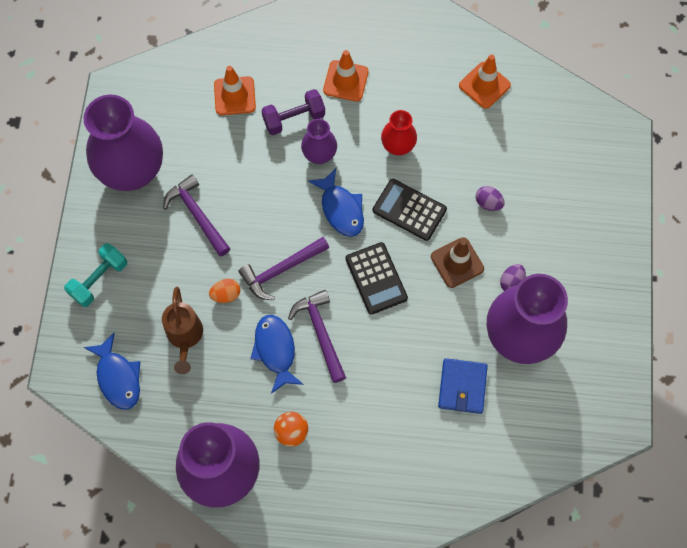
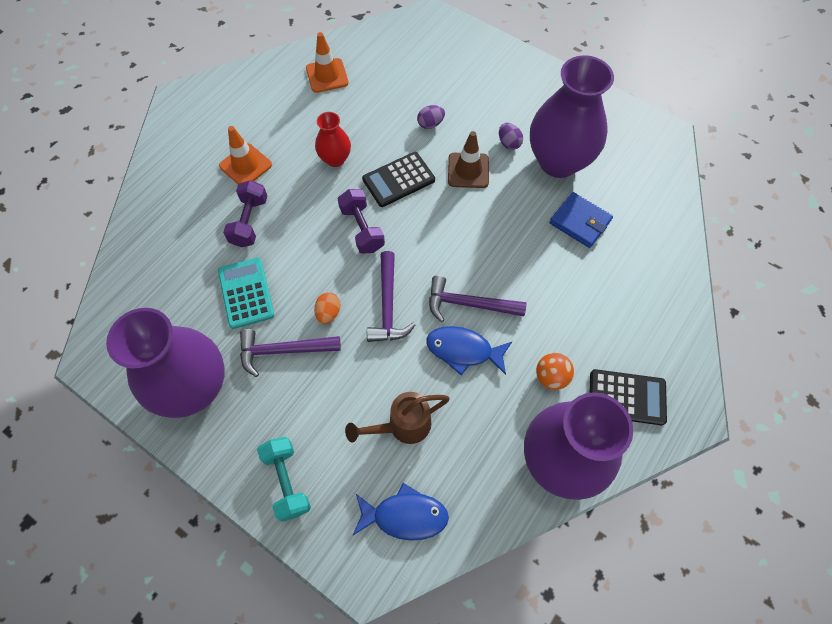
camera: 60 degrees left, 5 degrees down
brown watering can [162,287,203,374] -> brown watering can turned 135 degrees clockwise [345,392,450,444]
orange egg [209,279,240,303] -> orange egg moved to [314,292,340,324]
orange traffic cone [214,66,256,115] -> none
purple vase [301,119,337,164] -> none
blue fish [308,168,364,237] -> purple dumbbell [338,189,385,254]
black calculator [345,242,408,315] -> black calculator moved to [590,369,667,425]
none -> turquoise calculator [218,258,274,329]

